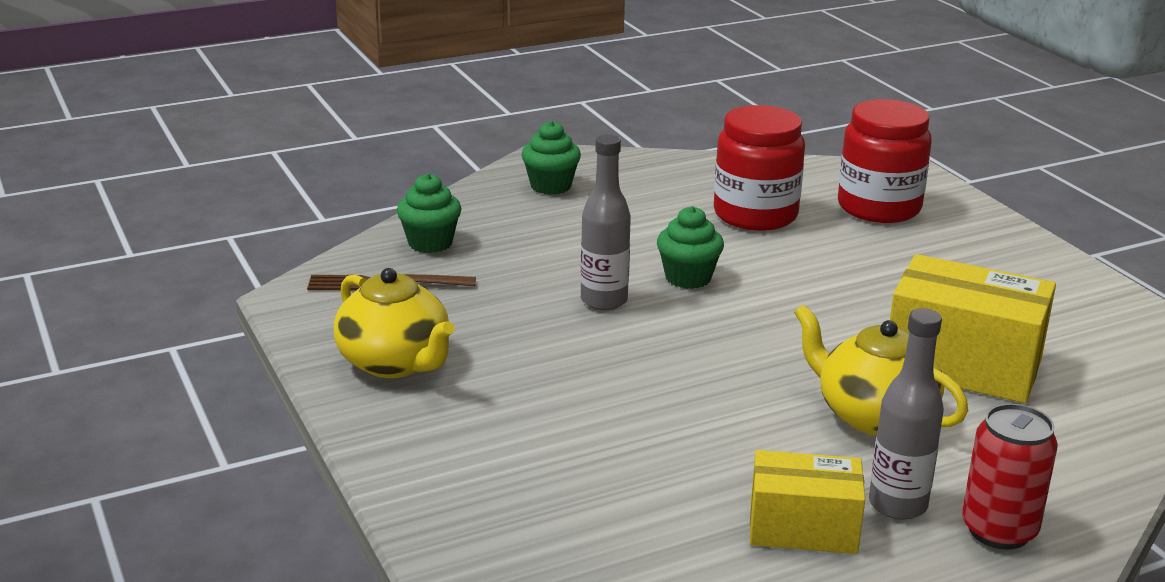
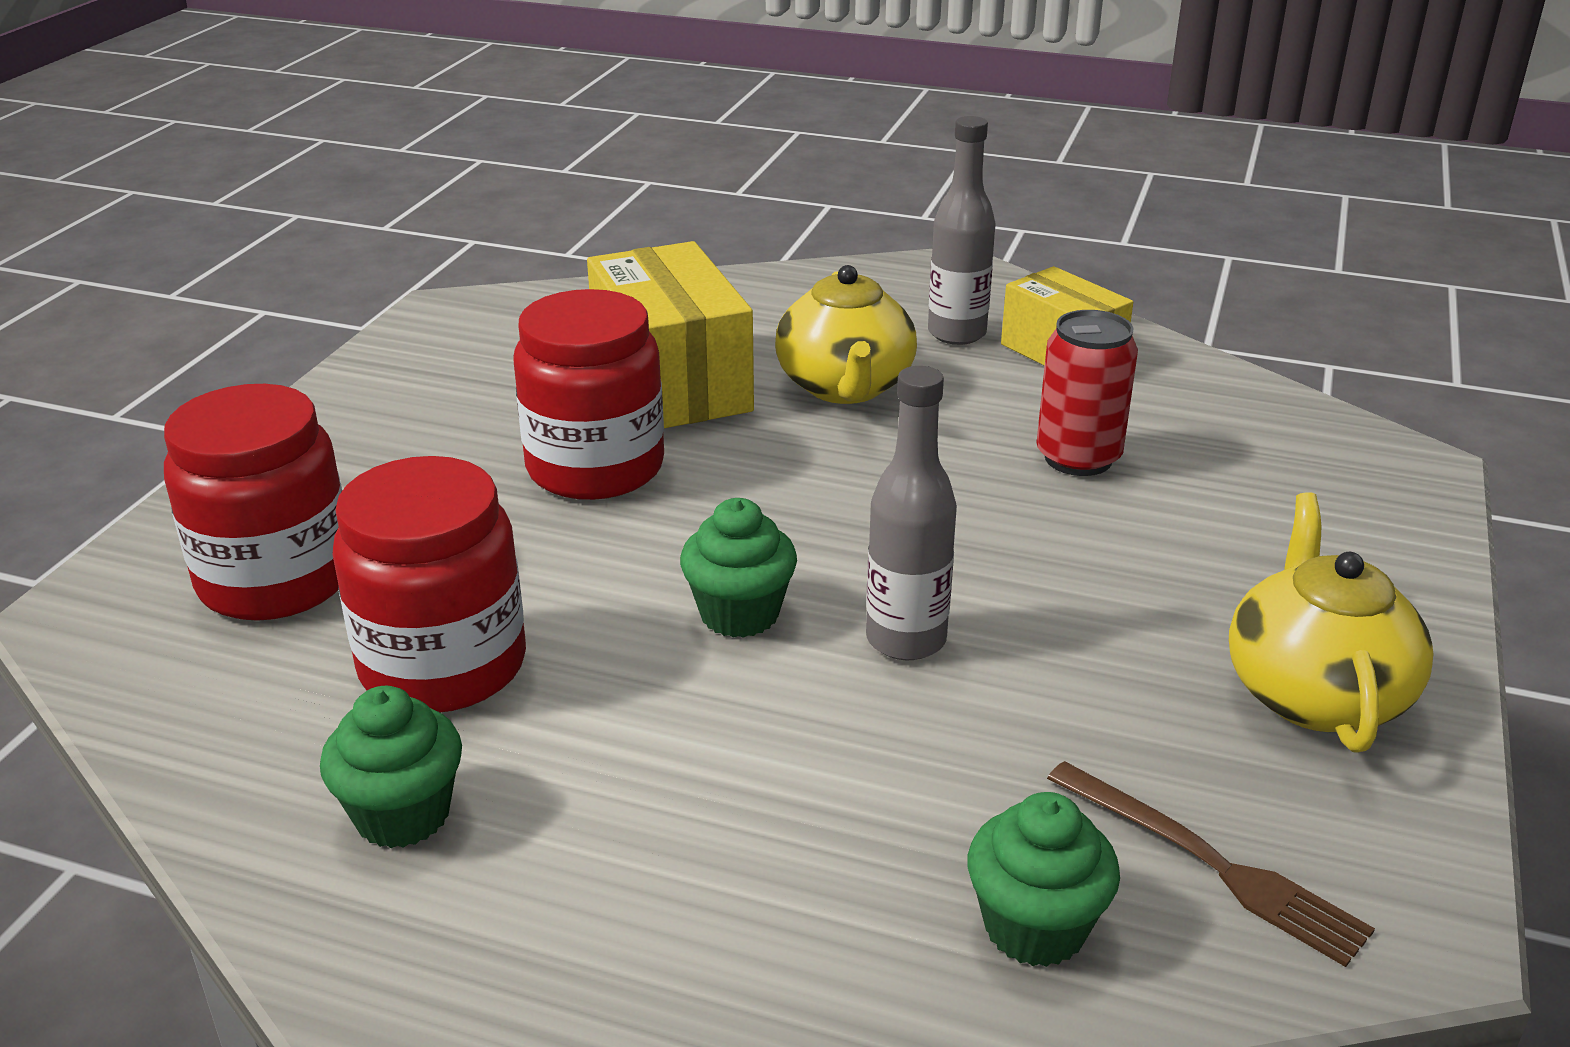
camera: 135 degrees left, 5 degrees up
green cupcake [522,121,581,195] -> green cupcake moved to [320,686,462,848]
red can [962,404,1058,550] -> red can moved to [1036,310,1138,476]
none -> red jar [513,289,664,500]

